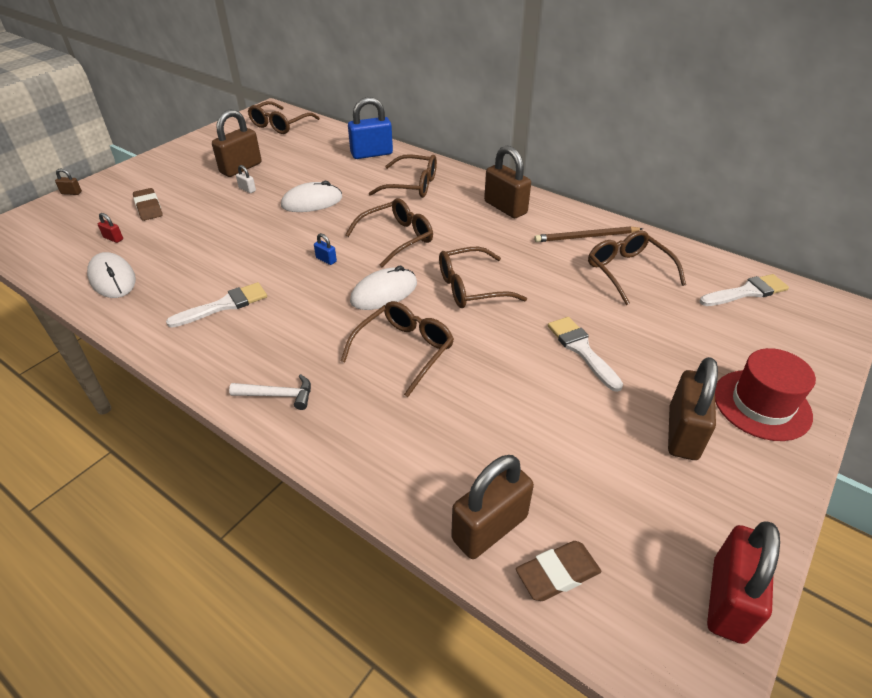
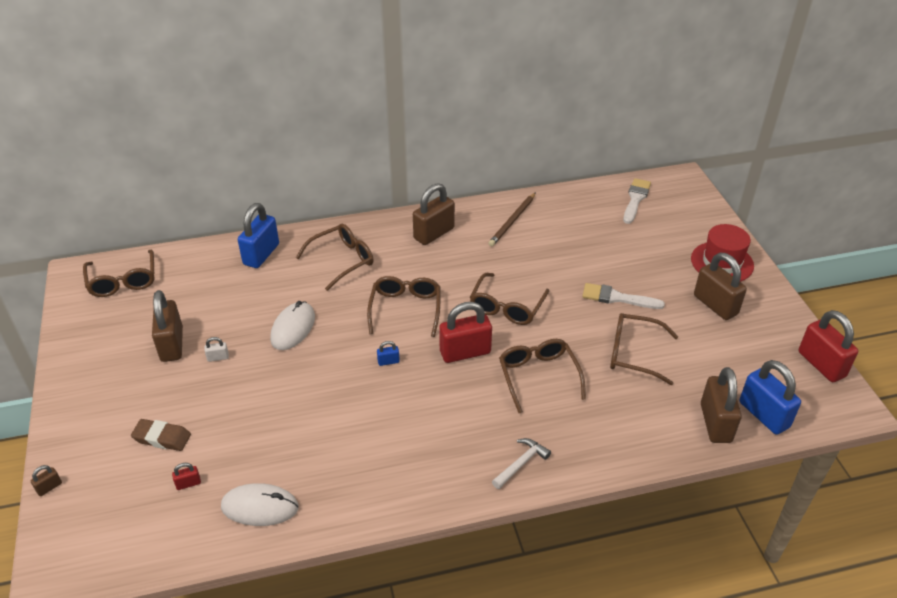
camera: 50 degrees left, 0 degrees up
white brush [166,282,267,328] -> none
white mouse [350,266,417,310] -> red padlock [439,302,492,363]
brown padlock [484,146,531,218] -> brown padlock turned 45 degrees counterclockwise [413,183,455,245]
brown eraser [516,541,601,601] -> blue padlock [740,360,801,435]
brown glasses [588,230,686,305] -> brown glasses moved to [610,313,678,385]

